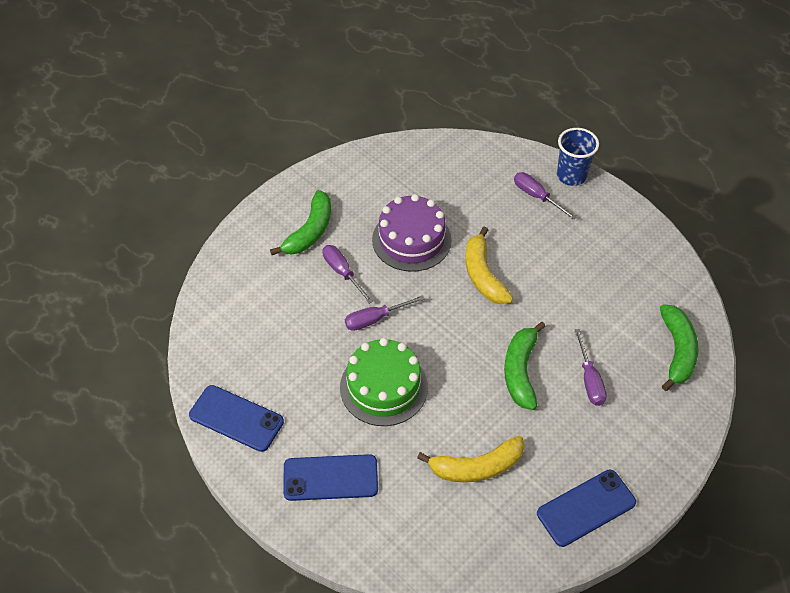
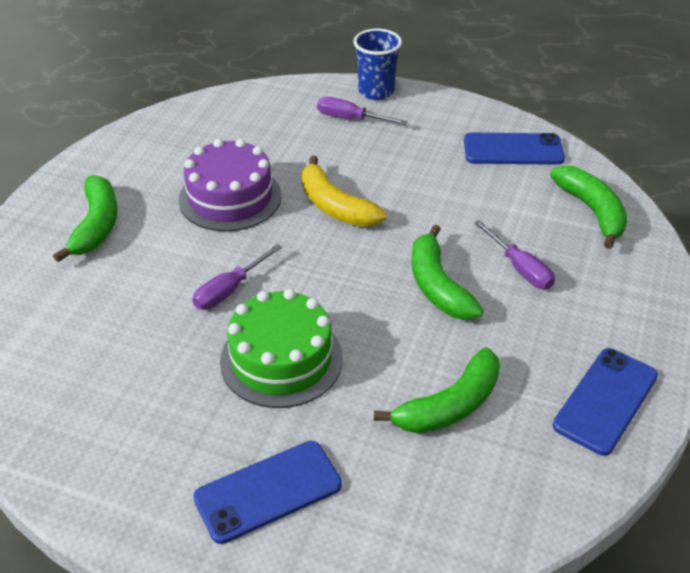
camera: 25 degrees left, 10 degrees down
blue phone [189,385,284,452] -> blue phone moved to [464,133,565,165]
purple screwdriver [322,245,373,304] -> none
yellow banana [417,436,524,482] -> green banana [374,347,500,434]

